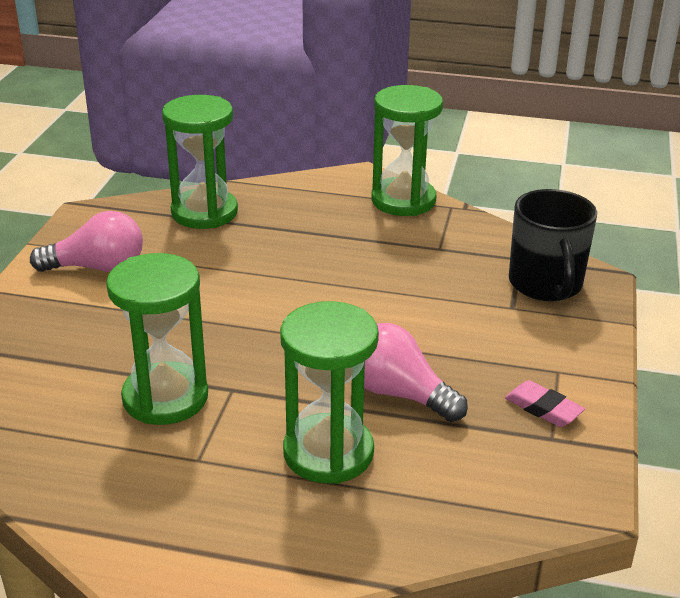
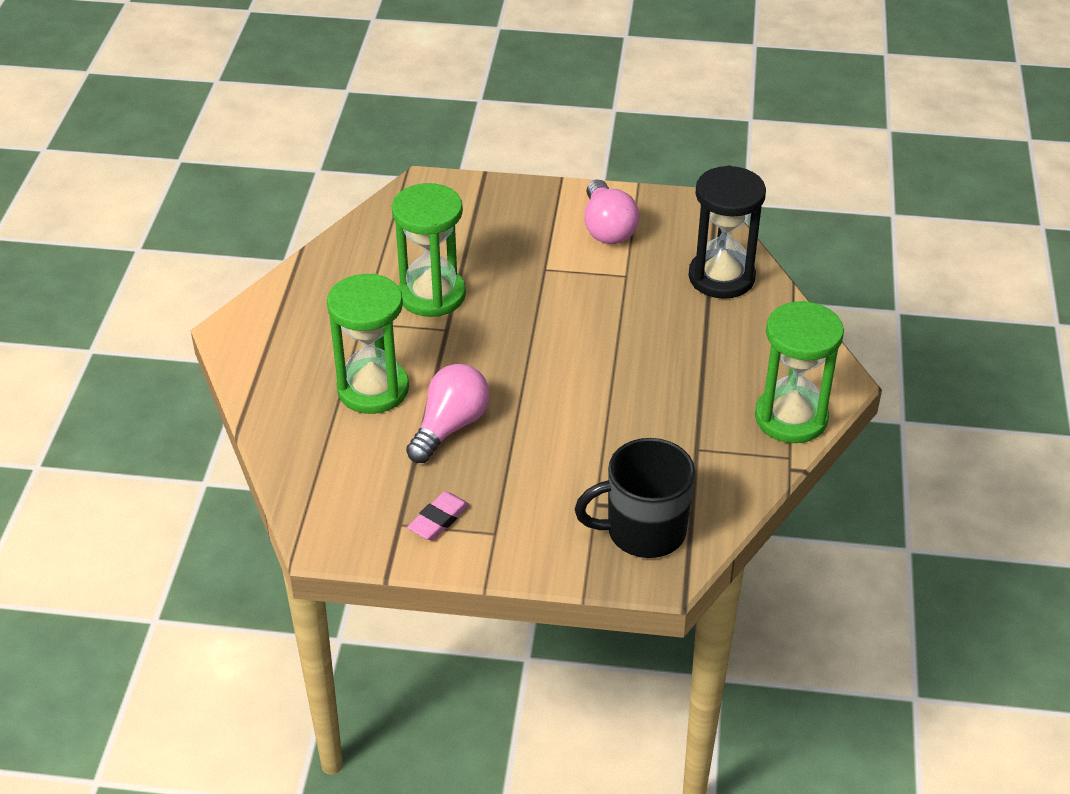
camera: 85 degrees right, 10 degrees up
green hourglass [162,95,238,229] -> black hourglass [688,165,766,299]

